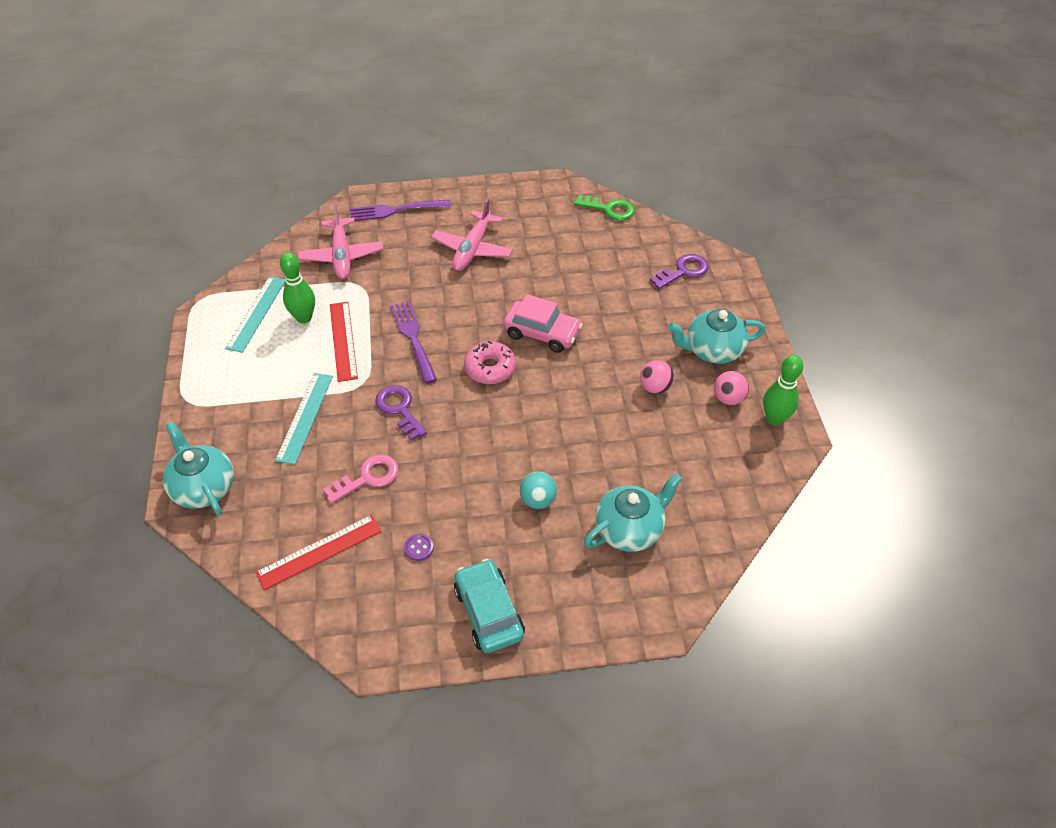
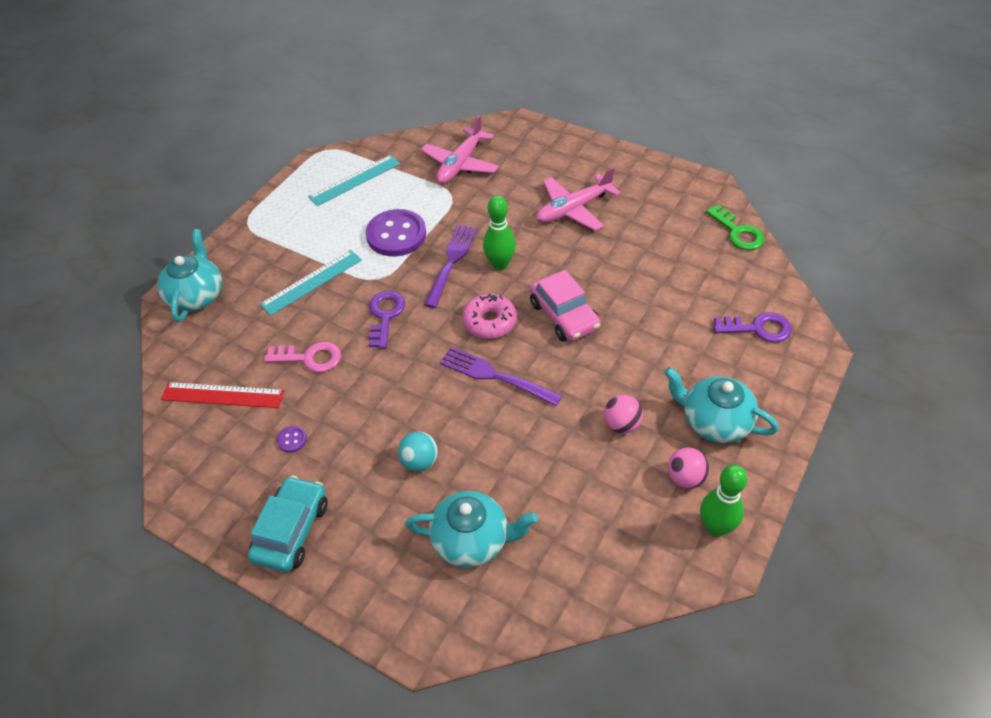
camera: 40 degrees right, 0 degrees up
green bowling pin [280,253,315,323] -> green bowling pin moved to [483,195,516,270]
red ruler [330,302,358,382] -> purple button [366,209,426,257]
purple fork [350,200,451,221] -> purple fork moved to [440,347,562,406]

